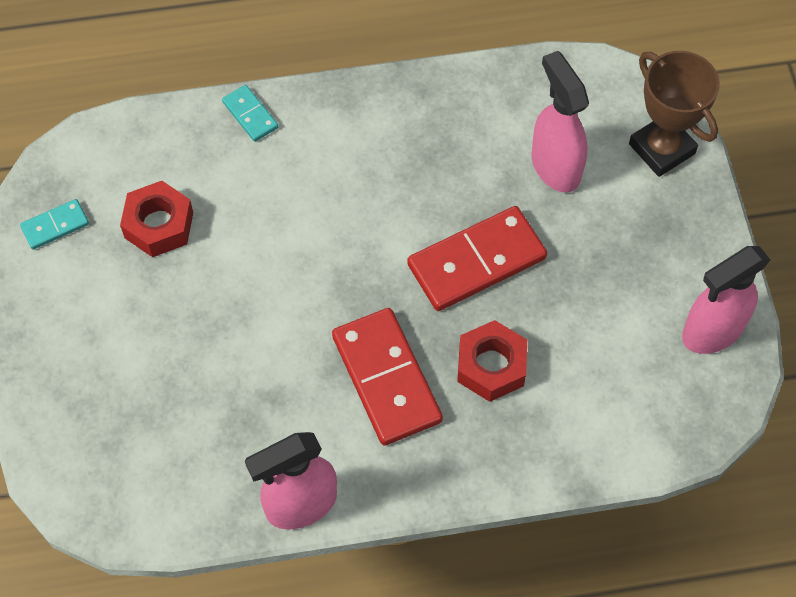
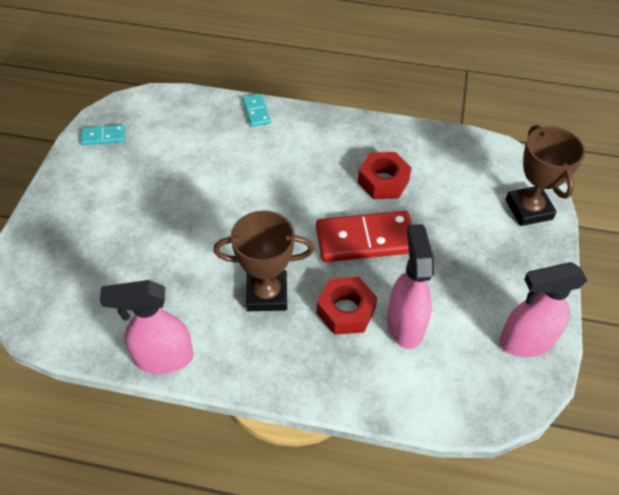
camera: 20 degrees right, 10 degrees down
red nut [120,181,193,257] -> red nut moved to [358,152,411,199]
red domino [332,308,443,446] -> brown trophy [213,211,314,311]
pink spray bottle [531,51,589,193] -> pink spray bottle moved to [387,224,434,349]

